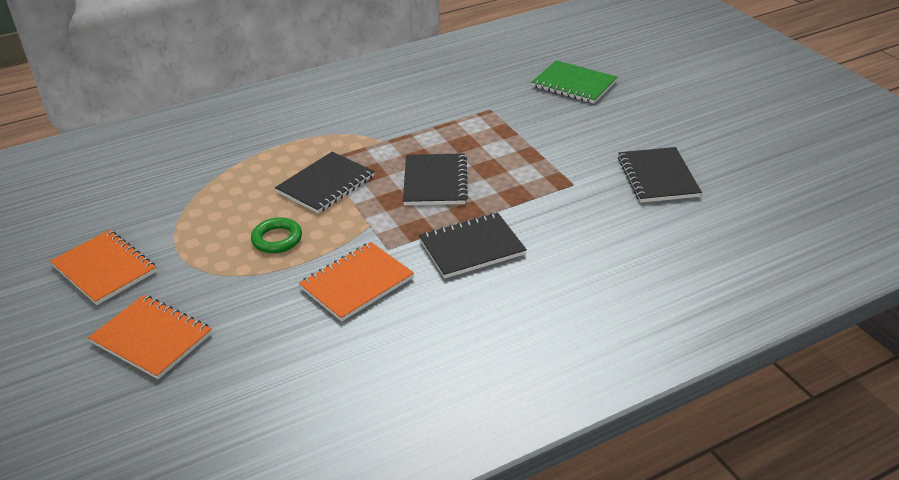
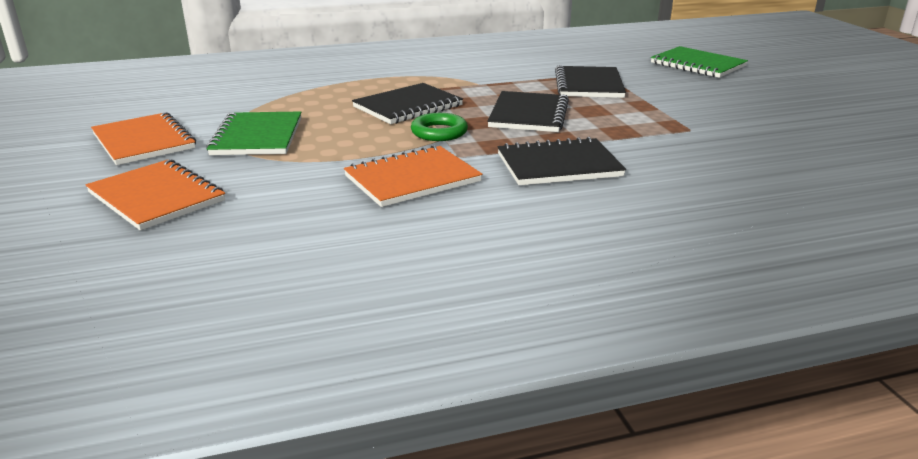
camera: 10 degrees right, 10 degrees down
green ring [251,217,302,253] -> green ring moved to [411,113,468,141]
black notebook [618,147,702,203] -> black notebook moved to [555,65,626,98]
none -> green notebook [206,111,301,155]

